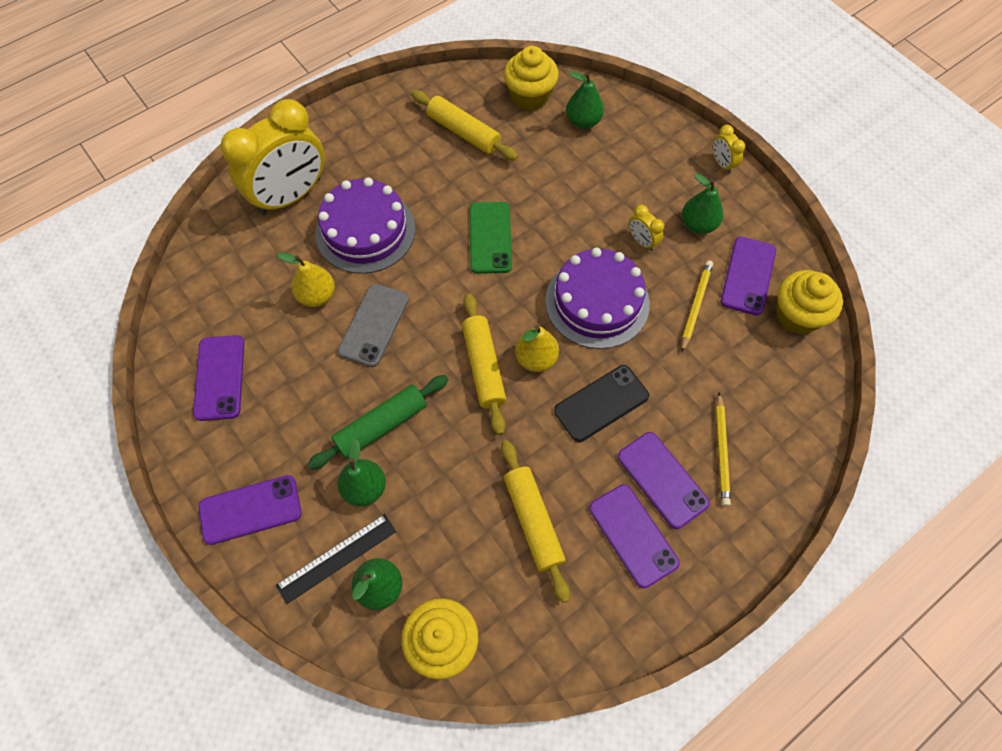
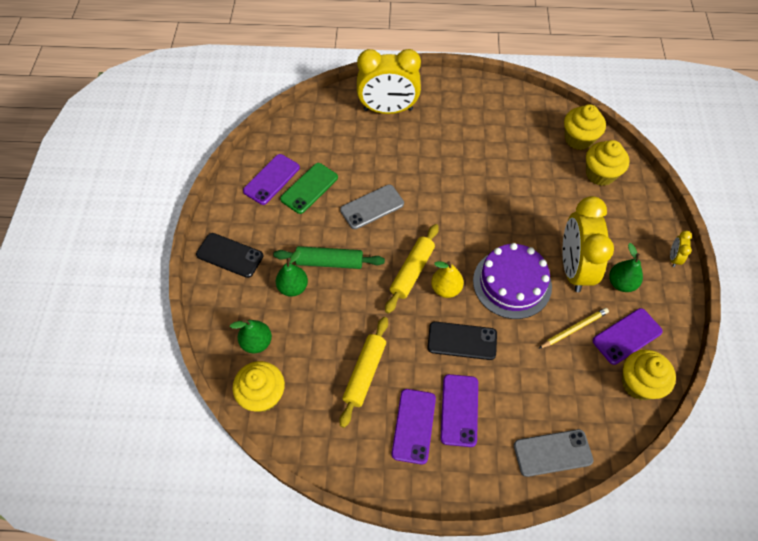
camera: 40 degrees right, 5 degrees down
purple phone [198,475,302,545] -> black phone [196,233,264,278]
black ruler [276,514,396,604] -> none
yellow pear [277,253,335,307] -> none
purple cake [315,178,415,274] -> none
yellow rolling pin [411,90,518,161] -> none
green phone [470,202,512,274] -> green phone moved to [280,163,338,214]
green pear [566,71,604,129] -> yellow cupcake [586,140,630,186]
yellow clock [629,205,664,251] -> yellow clock [562,196,614,292], size x2.47
yellow pencil [716,392,731,506] -> none
none -> grey phone [514,429,593,477]

